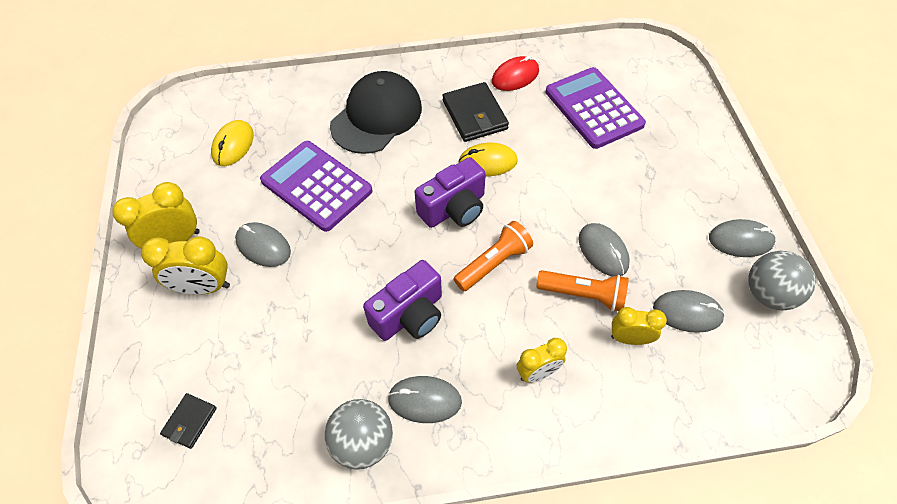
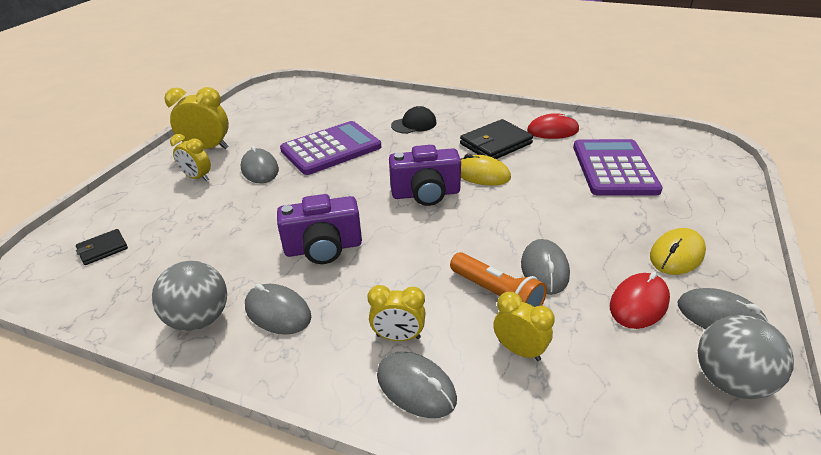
camera: 30 degrees right, 20 degrees down
yellow clock [141,236,230,295] -> yellow clock [170,134,211,182], size x0.66
yellow mouse [211,120,254,166] -> yellow mouse moved to [650,228,706,275]
purple calculator [260,141,373,232] -> purple calculator turned 75 degrees clockwise [280,121,381,175]
black cap [330,71,422,154] -> black cap [391,106,437,134], size x0.51
black wallet [442,82,509,142] -> black wallet turned 45 degrees clockwise [460,119,533,159]
orange flashlight [453,221,533,291] -> none
grey mouse [653,290,725,333] -> grey mouse moved to [377,352,457,418]
none -> red mouse [610,271,670,329]

